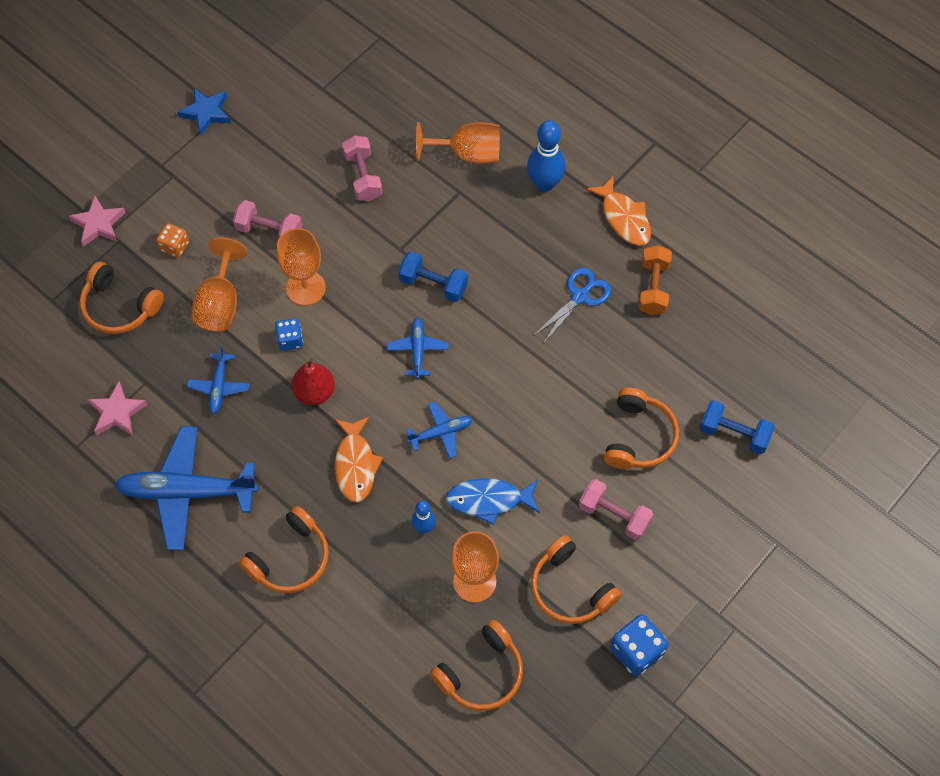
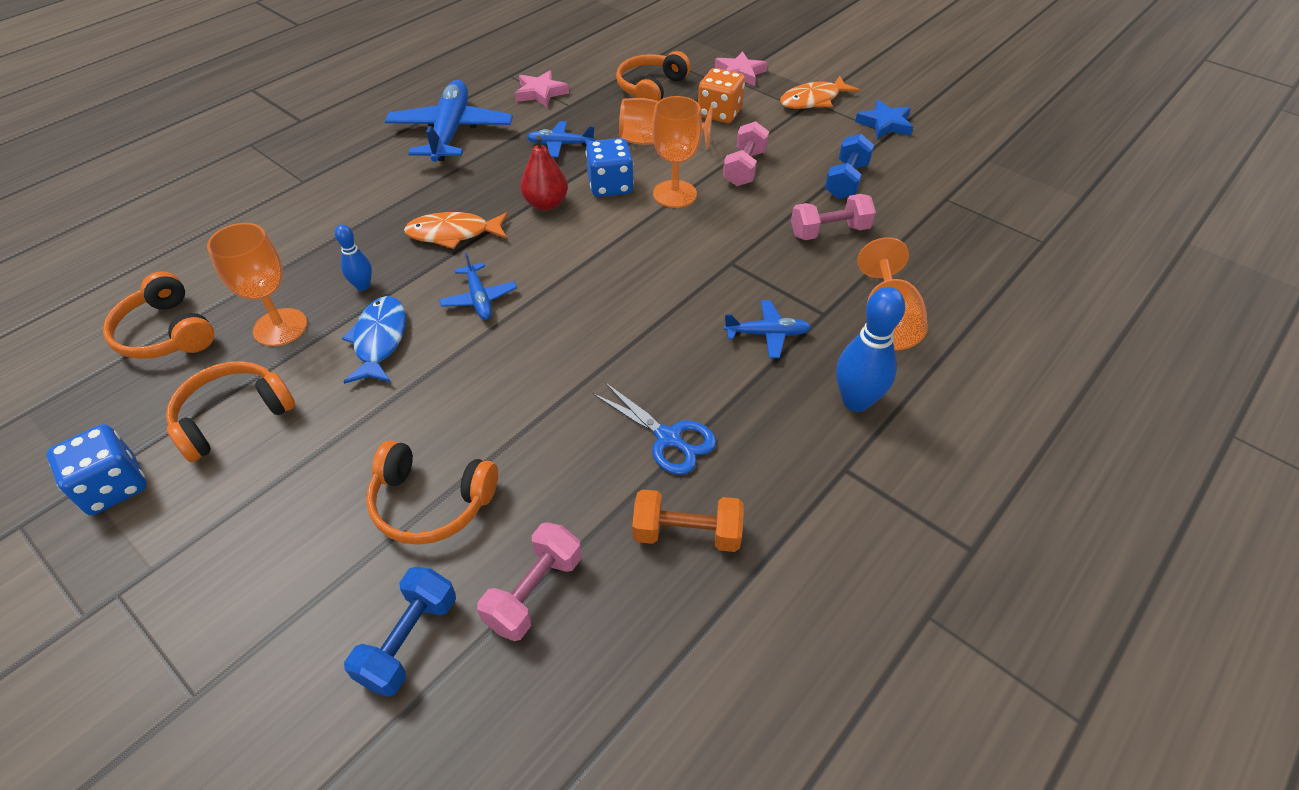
camera: 90 degrees right, 15 degrees down
orange dice [157,223,189,257] -> orange dice [698,68,745,123], size x1.60
orange headphones [239,506,329,593] -> none
blue dice [275,318,303,351] -> blue dice [586,138,634,197], size x1.60
blue plane [387,318,449,379] -> blue plane moved to [724,300,811,358]
blue dumbbell [398,251,468,302] -> blue dumbbell moved to [825,134,874,199]
pink dumbbell [579,479,654,541] -> pink dumbbell moved to [477,522,582,641]
orange fish [586,175,651,246] -> orange fish moved to [780,76,860,109]

